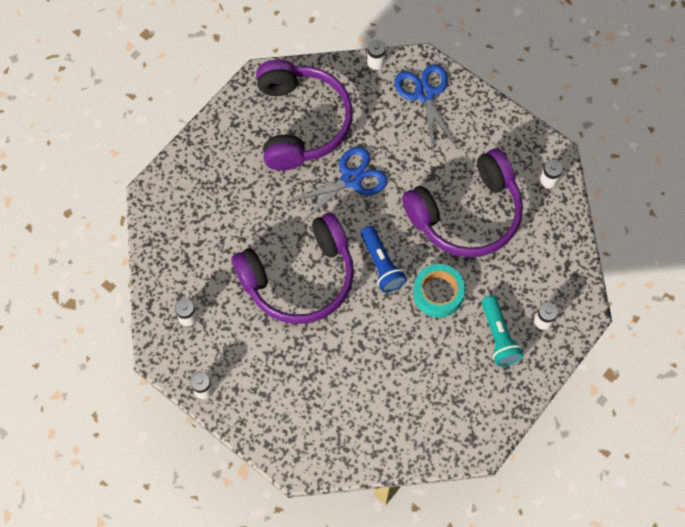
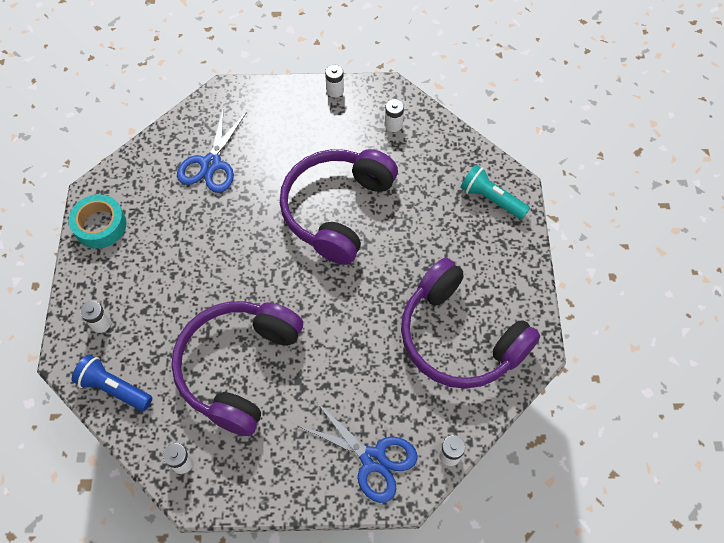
camera: 140 degrees right, 5 degrees down
blue scissors [288,147,387,222] -> blue scissors moved to [177,107,247,193]
blue flashlight [361,226,407,292] -> blue flashlight moved to [72,354,152,411]
turquoise tape [413,264,465,318] -> turquoise tape moved to [68,194,127,249]
turquoise flashlight [482,296,524,366] -> turquoise flashlight moved to [460,165,530,220]

